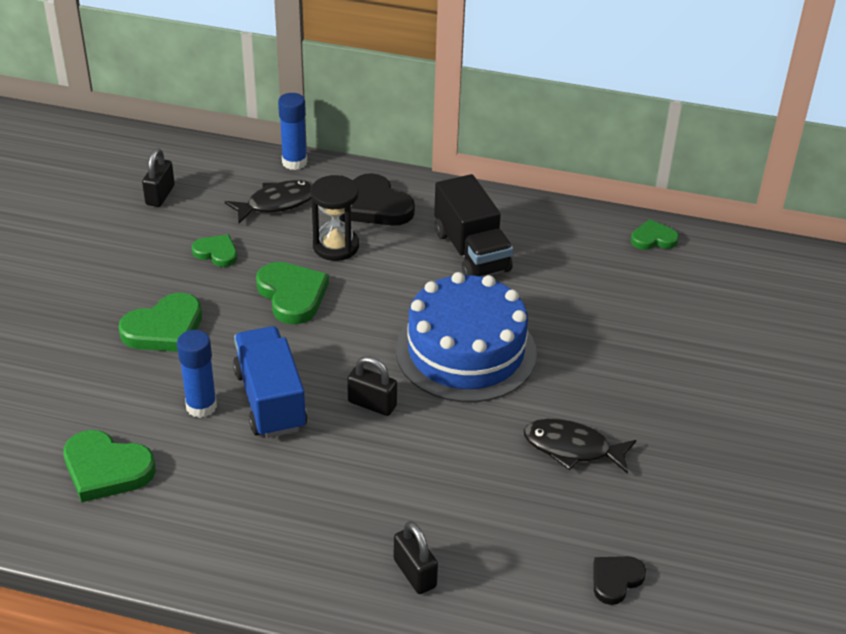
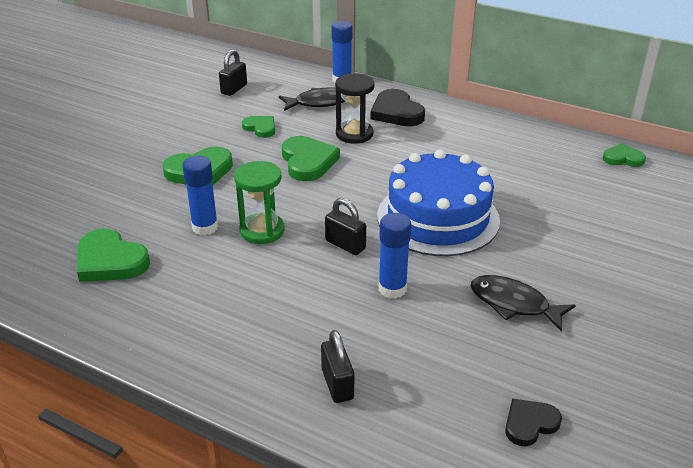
camera: 15 degrees right, 5 degrees down
blue truck [233,326,307,438] -> green hourglass [234,161,285,244]
black truck [434,174,513,277] -> none
none -> blue glue stick [379,213,411,299]

